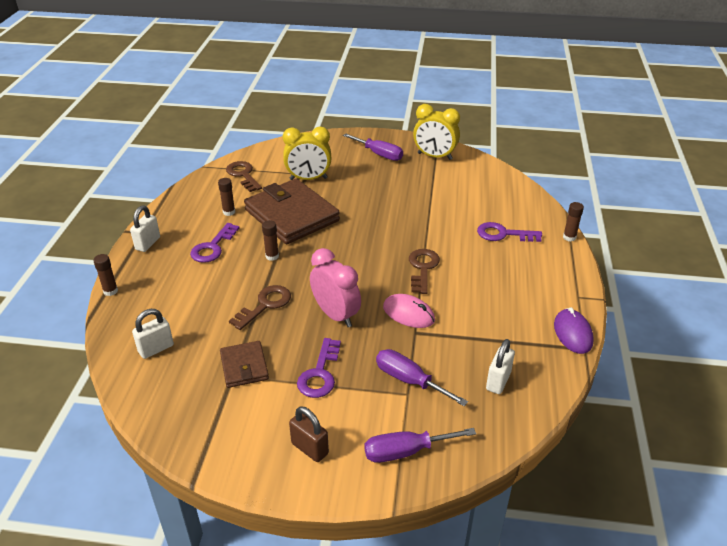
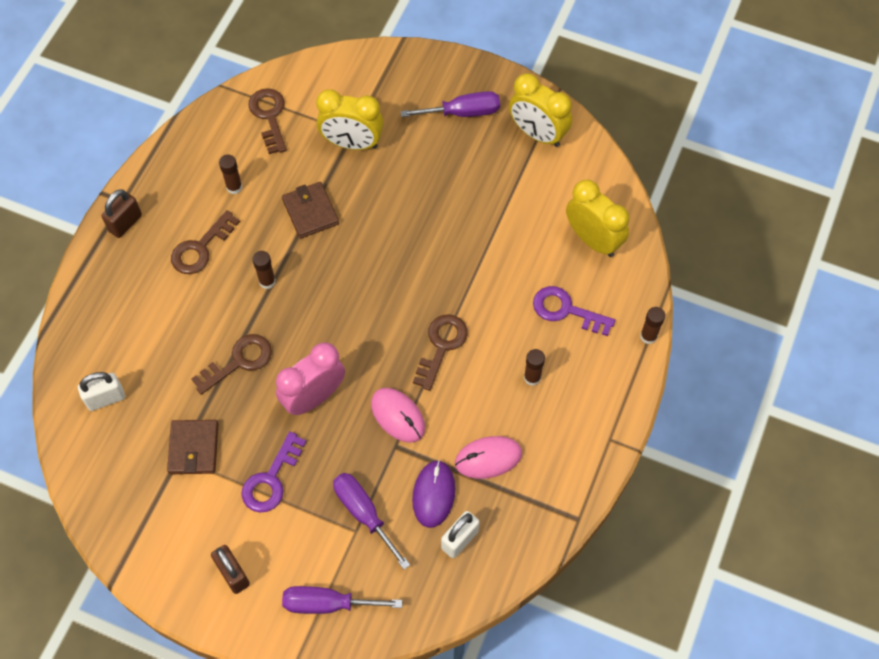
camera: 15 degrees right, 25 degrees up
brown glue stick [93,254,118,296] -> brown glue stick moved to [524,349,545,386]
white padlock [130,205,160,252] -> brown padlock [101,189,142,238]
purple key [190,223,239,263] -> brown key [171,210,240,274]
brown wallet [244,179,340,244] -> brown wallet [282,182,339,239], size x0.50
pink clock [310,248,361,327] -> pink clock turned 105 degrees counterclockwise [276,342,345,415]
purple screwdriver [343,133,403,161] -> purple screwdriver turned 60 degrees counterclockwise [400,91,500,117]
purple mouse [554,307,594,354] -> purple mouse moved to [412,460,455,528]
none -> pink mouse [455,436,522,479]
none -> yellow clock [566,180,629,257]

